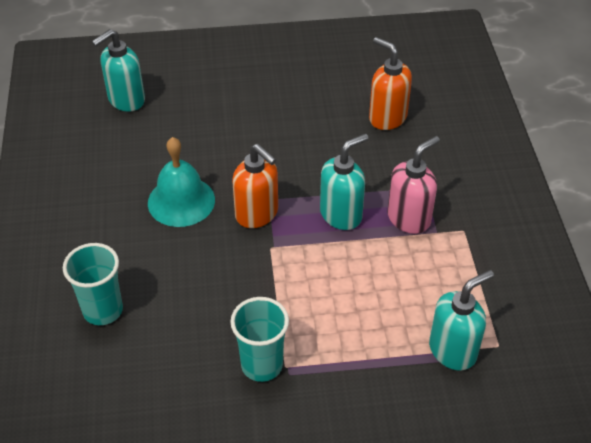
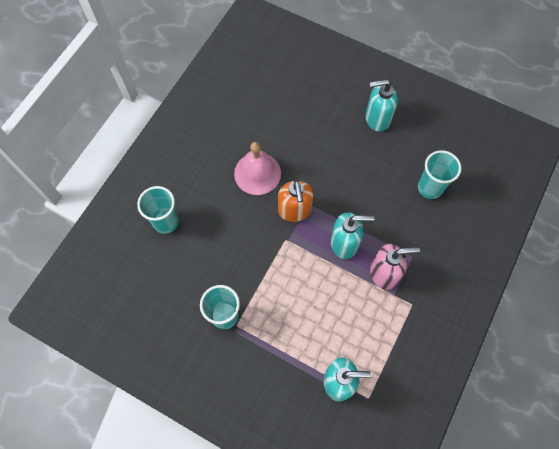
camera: 35 degrees right, 20 degrees up
turquoise soap dispenser [92,29,145,112] -> turquoise soap dispenser moved to [365,79,398,132]
turquoise bell [148,137,215,227] -> pink bell [234,142,281,195]
orange soap dispenser [369,37,412,130] -> turquoise cup [418,150,461,199]

